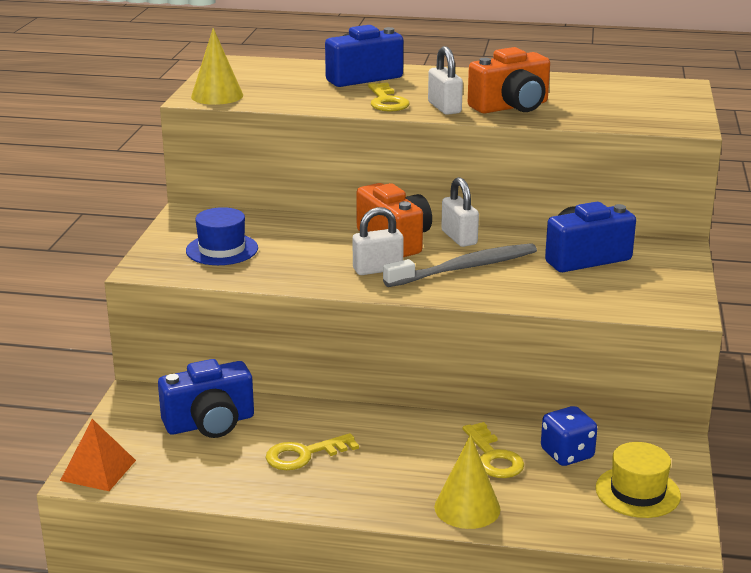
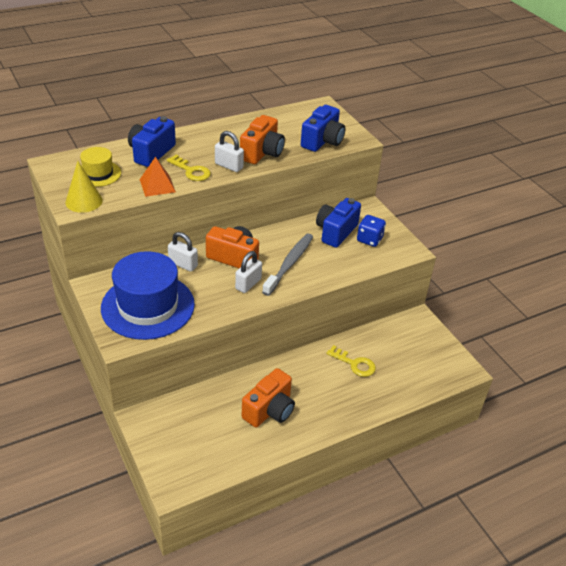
camera: 40 degrees left, 15 degrees up
orange pyramid [60,419,136,491] -> orange pyramid moved to [139,157,176,197]
blue camera [158,359,254,438] -> blue camera moved to [301,105,345,152]
blue hat [186,207,258,265] -> blue hat [101,251,195,340], size x1.96
yellow key [266,433,359,470] -> orange camera [242,368,295,427]
yellow cone [434,435,501,529] -> none
white padlock [441,177,479,247] -> white padlock moved to [168,232,198,272]
blue dice [541,406,597,466] -> blue dice moved to [357,215,386,247]
yellow hat [595,442,681,518] -> yellow hat moved to [80,147,121,187]

